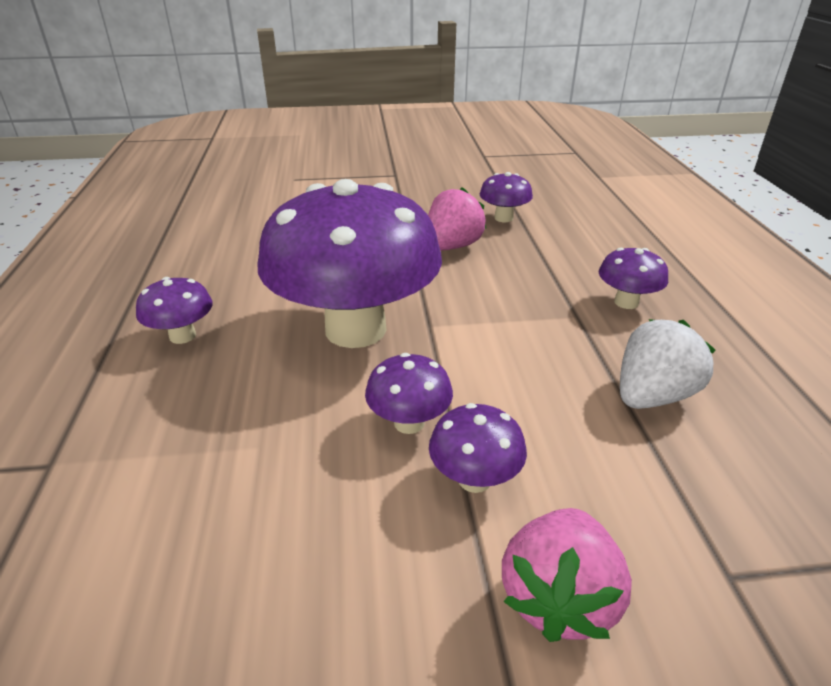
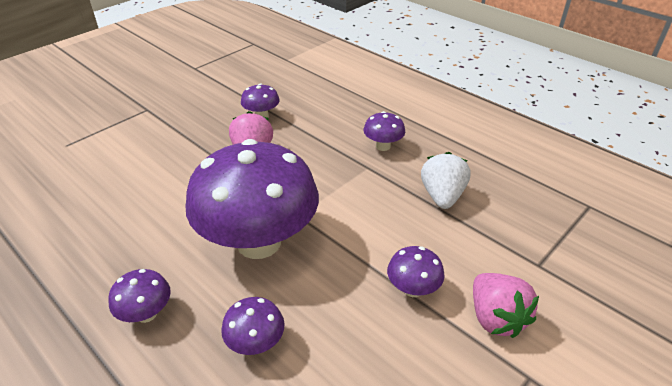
camera: 40 degrees left, 5 degrees up
purple mushroom [365,353,453,434] -> purple mushroom moved to [221,297,285,355]

